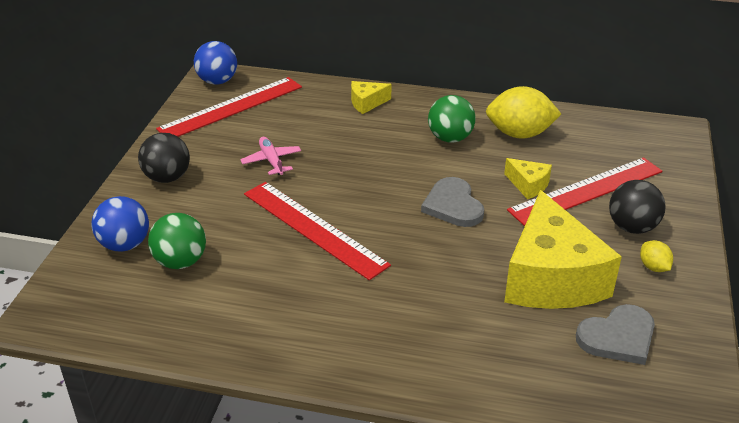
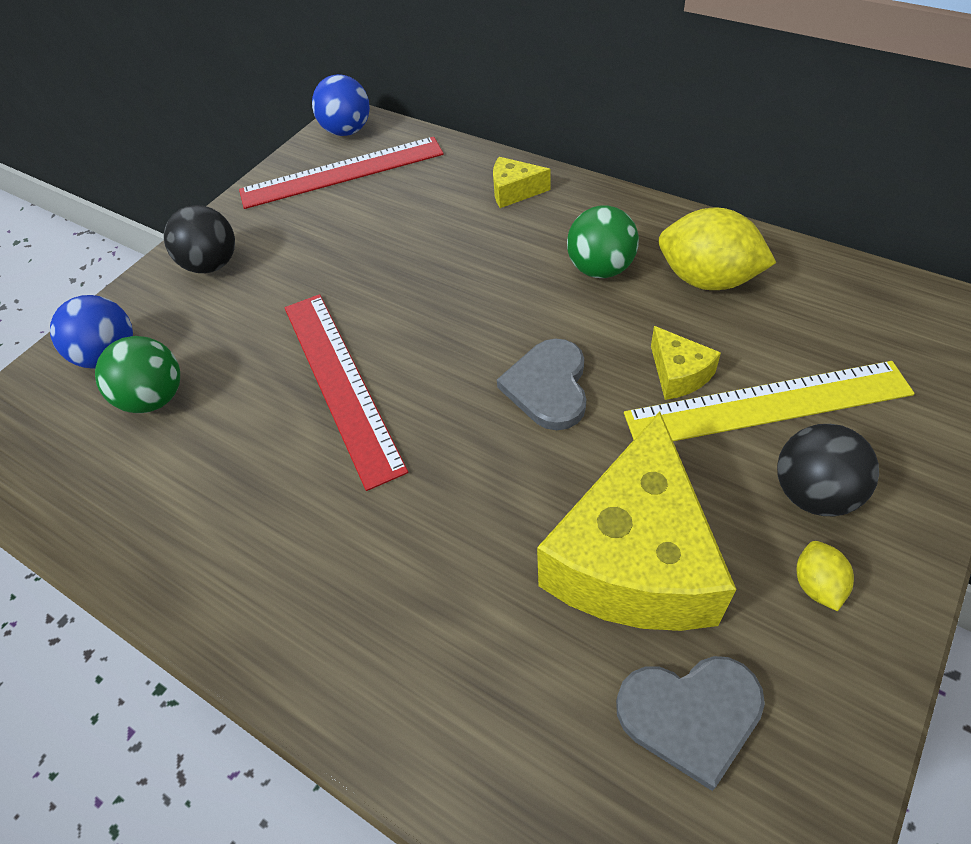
camera: 25 degrees right, 15 degrees up
pink plane [240,137,301,175] -> none
red ruler [507,157,662,226] -> yellow ruler [624,361,915,441]

